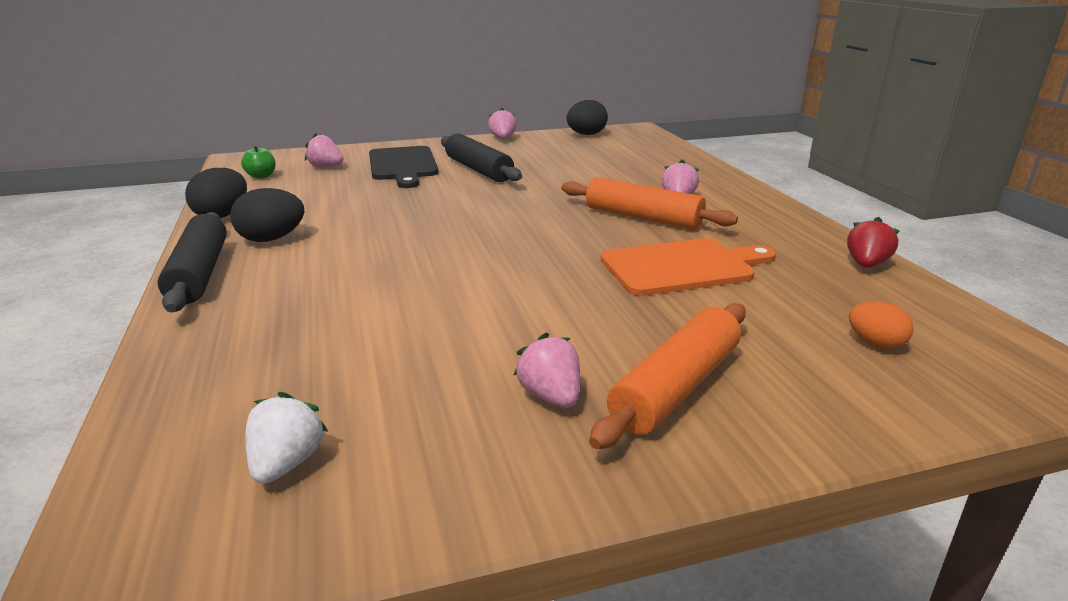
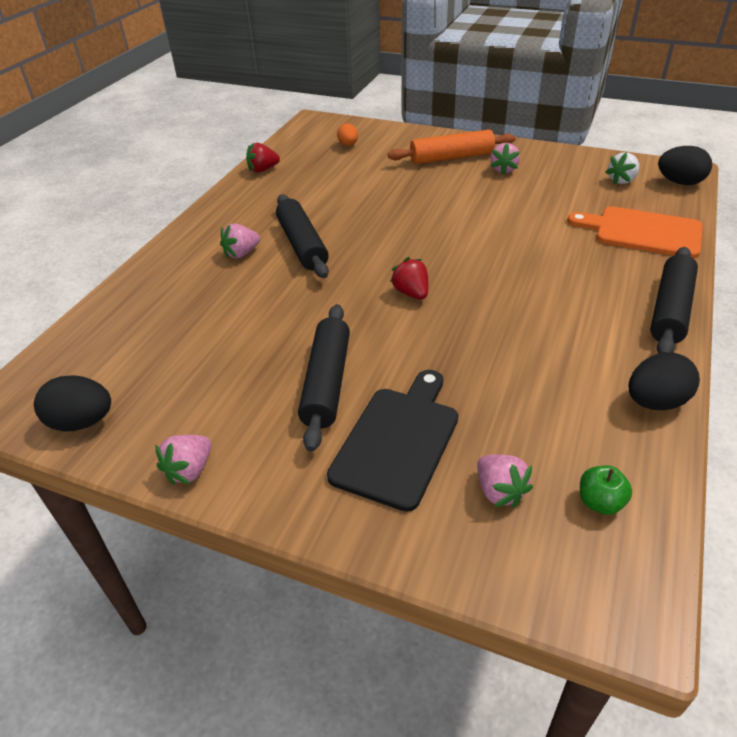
camera: 140 degrees left, 15 degrees up
black egg [230,188,304,242] -> black egg moved to [658,146,712,185]
orange rolling pin [561,177,738,230] -> black rolling pin [276,194,329,278]
orange cutting board [601,238,776,296] -> orange cutting board moved to [567,206,703,258]
none -> red strawberry [390,257,428,300]

